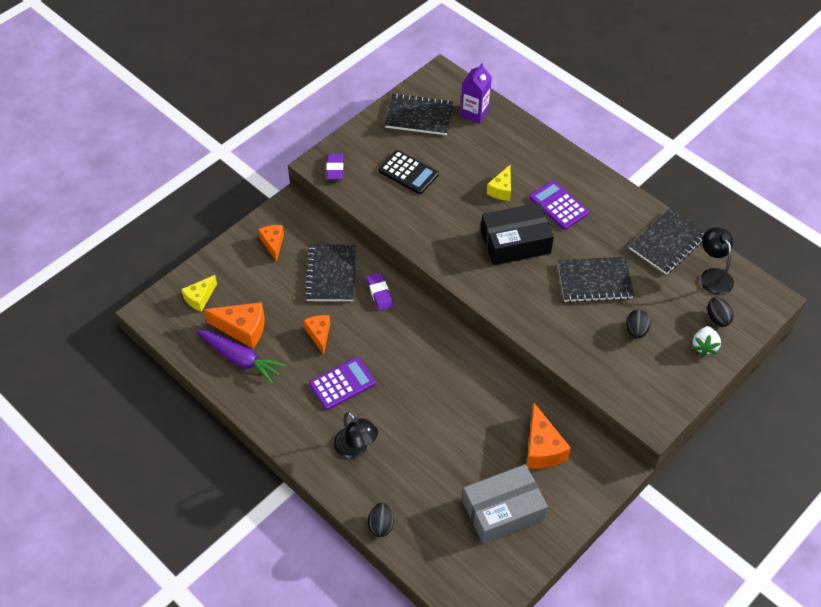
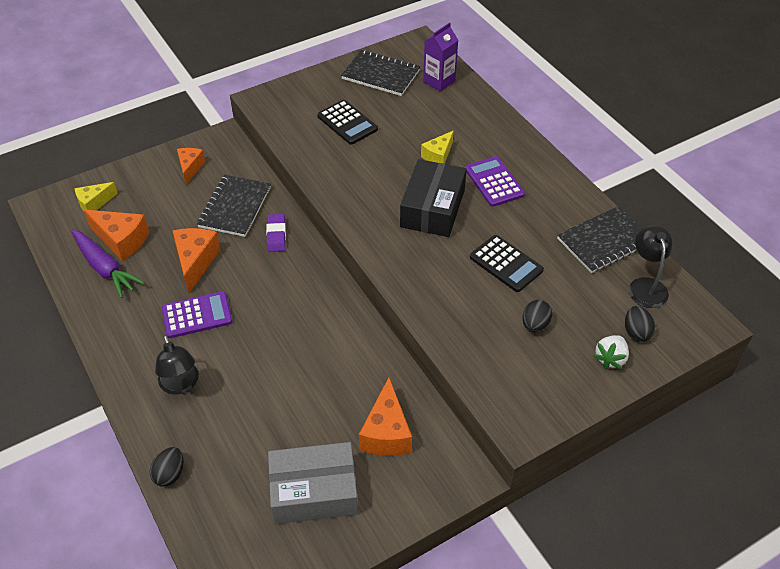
camera: 15 degrees right, 5 degrees down
orange cheese [303,315,330,355] -> orange cheese [173,228,221,294], size x1.54
purple eraser [326,154,343,180] -> none
black box [481,203,554,265] -> black box turned 75 degrees counterclockwise [400,159,466,237]
black notebook [558,257,634,302] -> black calculator [470,235,544,292]

